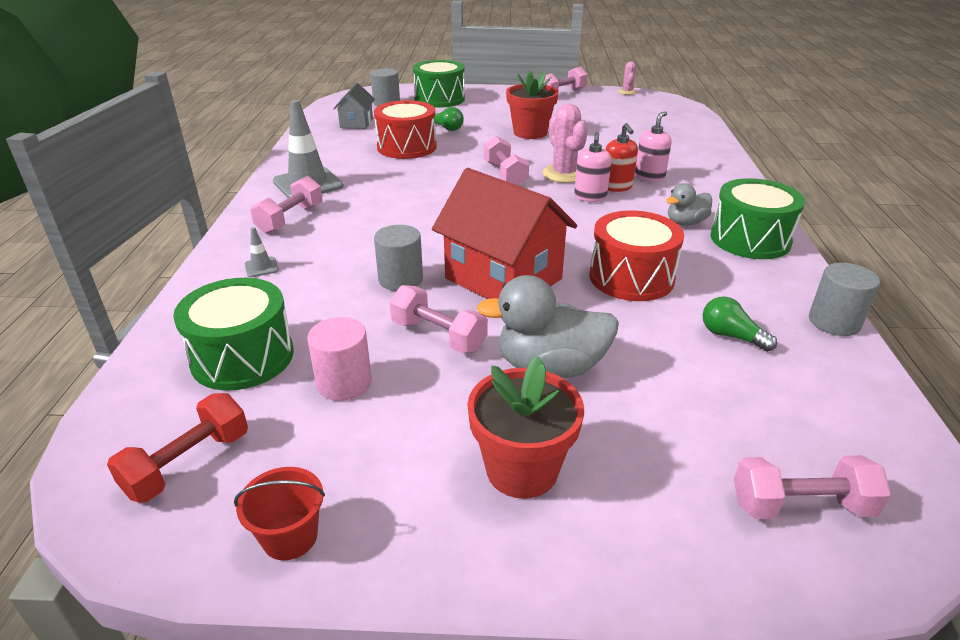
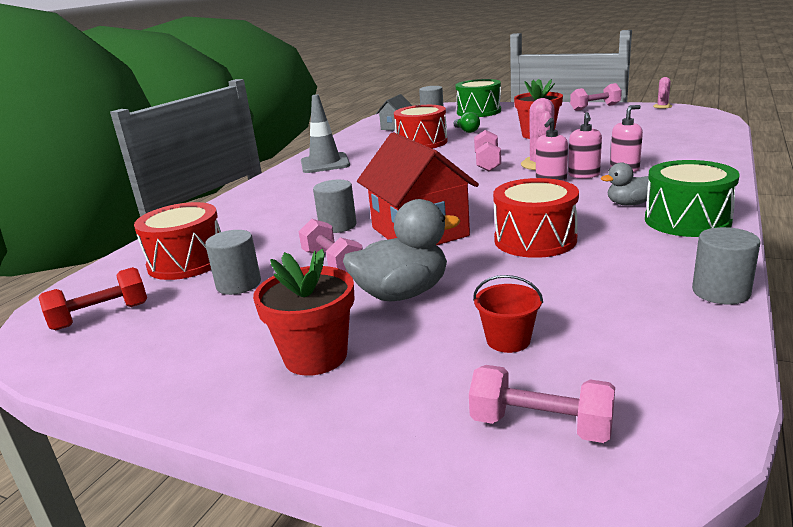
camera: 25 degrees right, 10 degrees down
green drum [173,278,294,391] -> red drum [134,202,221,280]
red bucket [234,467,325,561] -> red bucket moved to [473,275,543,353]
grey traffic cone [244,227,279,277] -> none
pink dumbbell [250,176,322,234] -> none
pink cylinder [307,317,372,401] -> grey cylinder [205,230,261,295]
grey duck [476,275,619,378] -> grey duck turned 135 degrees clockwise [343,199,461,301]
red soap dispenser [606,123,638,192] -> pink soap dispenser [568,112,602,179]
green light bulb [702,296,777,352] -> none

